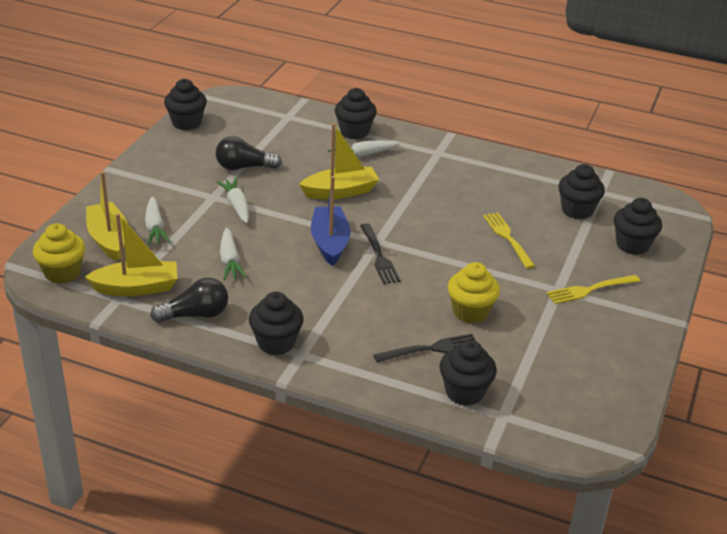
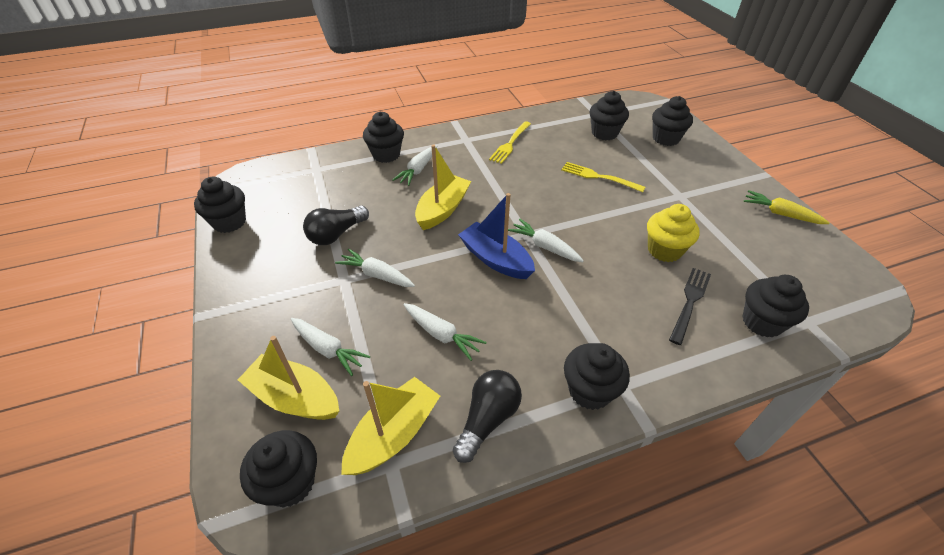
camera: 40 degrees left, 10 degrees up
yellow cupcake [33,223,85,284] -> black cupcake [240,430,317,508]
black fork [360,223,400,284] -> white carrot [508,219,584,262]
yellow fork [546,275,640,304] -> yellow fork moved to [489,121,531,164]
none -> yellow carrot [744,190,830,224]

